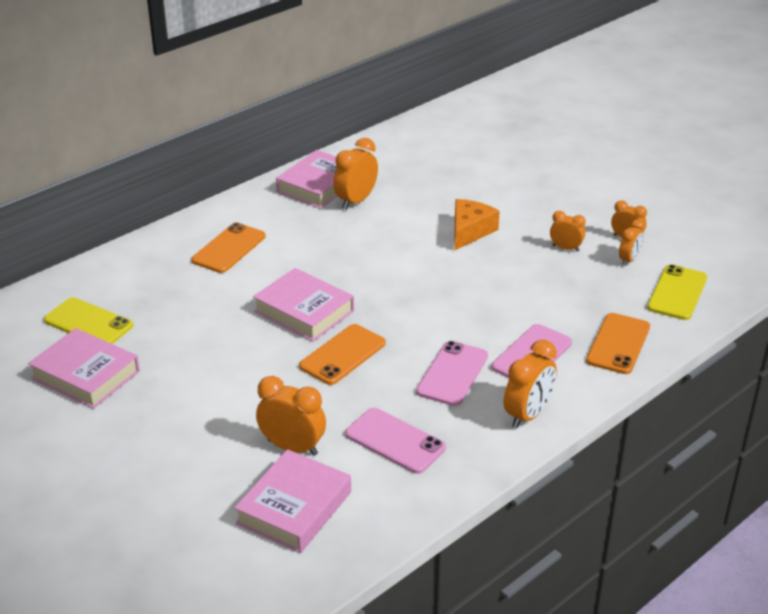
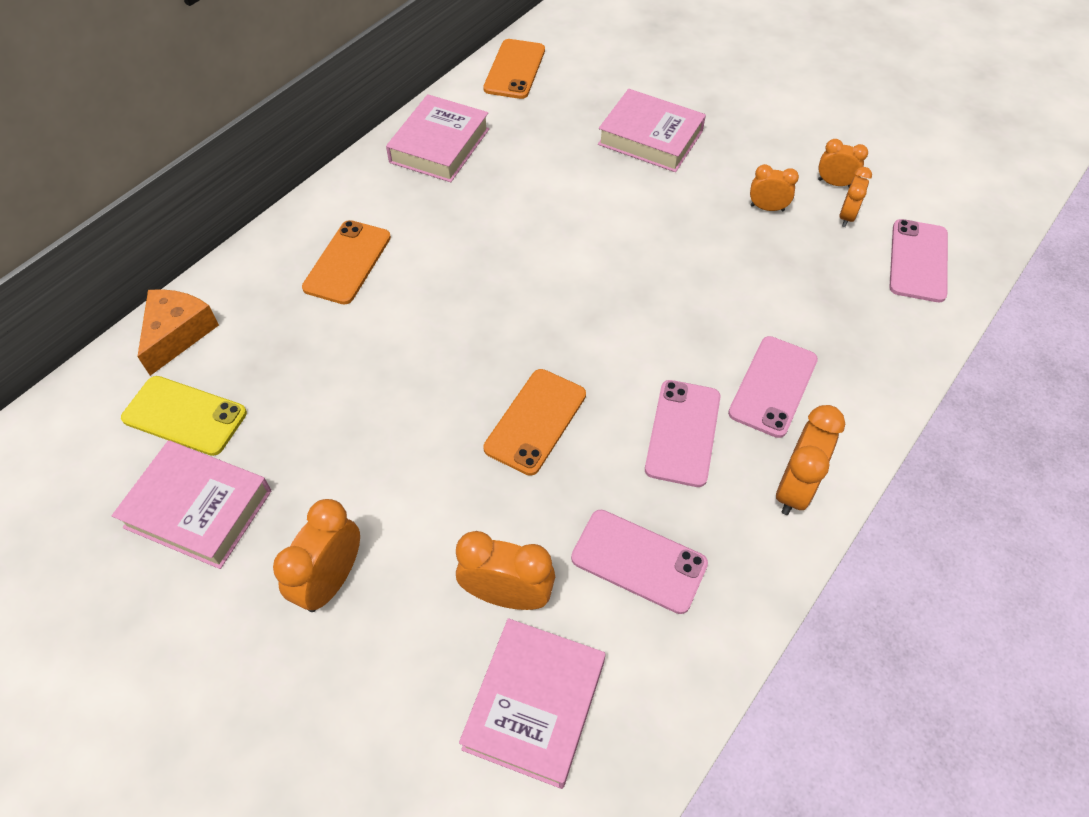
camera: 10 degrees left, 20 degrees up
pink book [253,268,354,342] -> pink book moved to [598,89,706,172]
orange clock [333,138,378,209] -> orange clock moved to [273,499,360,612]
orange cheese [454,199,500,251] -> orange cheese moved to [137,289,219,376]
orange phone [586,313,650,374] -> orange phone moved to [483,39,545,99]
yellow phone [647,264,707,320] -> pink phone [890,219,948,302]

